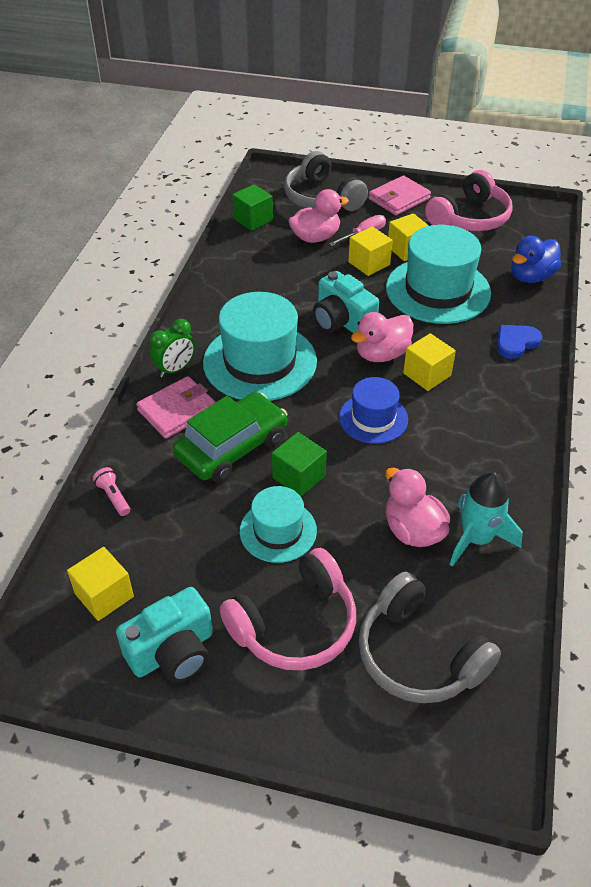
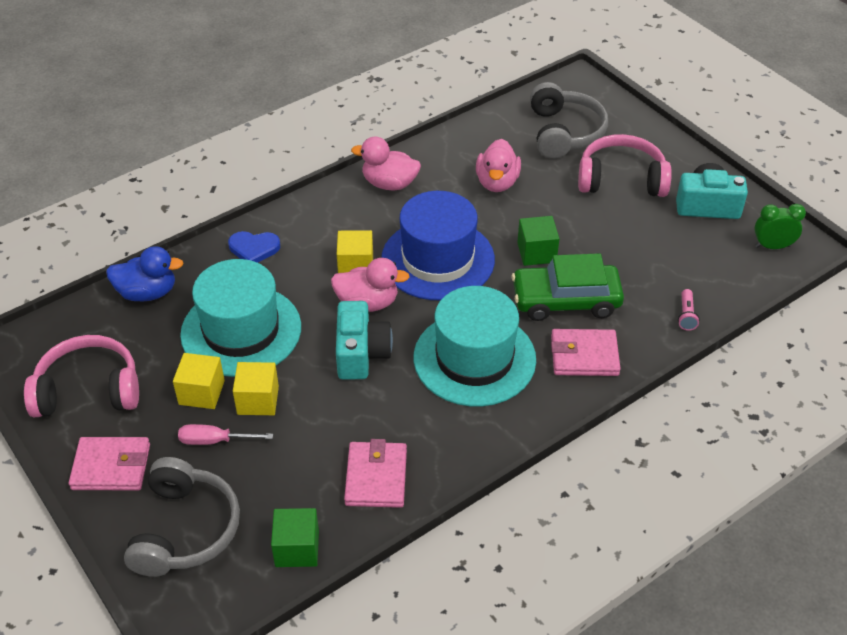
camera: 140 degrees left, 0 degrees up
yellow cube [67,547,134,621] -> none
green clock [150,319,195,378] -> green clock moved to [755,204,806,249]
turquoise hat [240,486,317,563] -> none
pink duck [288,189,349,243] -> pink duck moved to [351,137,421,191]
blue hat [339,377,408,444] -> blue hat [381,191,495,300], size x1.75
turquoise rocket [450,472,523,567] -> none
none -> pink wallet [344,439,407,508]

